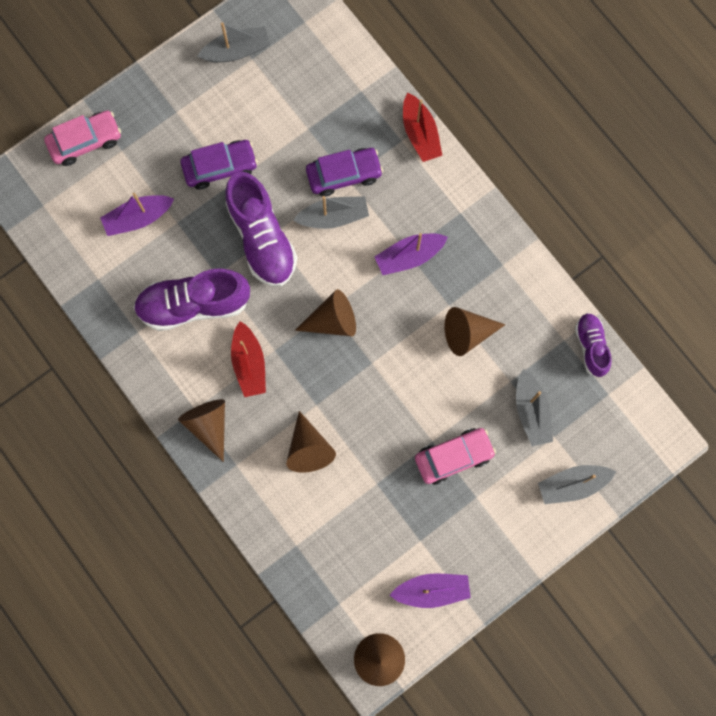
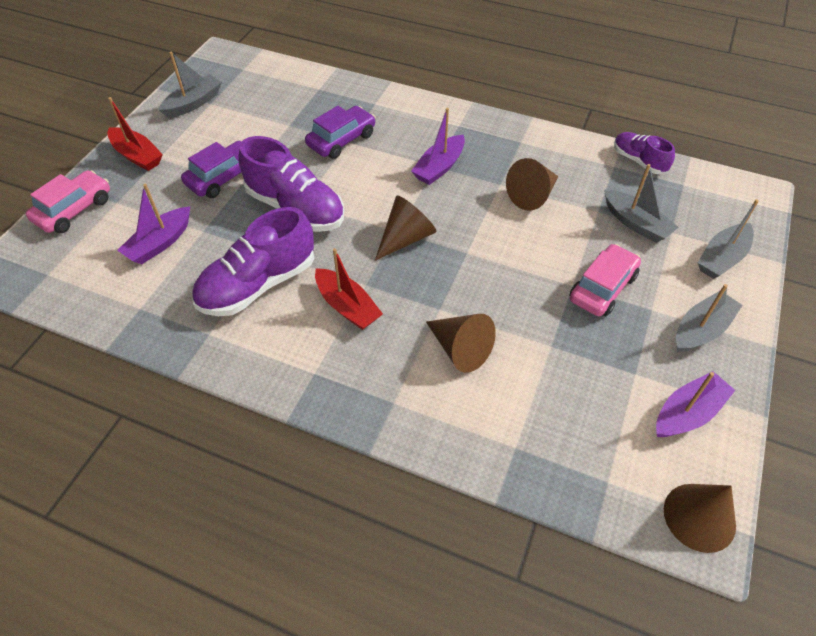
camera: 30 degrees left, 25 degrees down
brown cone [178,399,225,462] -> none
grey boat [293,196,369,229] -> grey boat moved to [676,284,743,353]
red boat [403,93,443,162] -> red boat moved to [108,97,163,171]

